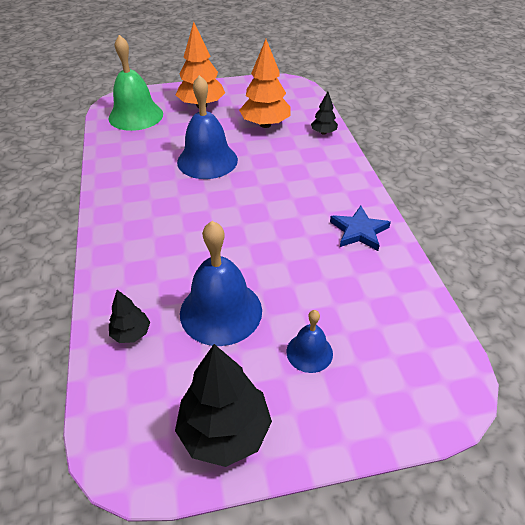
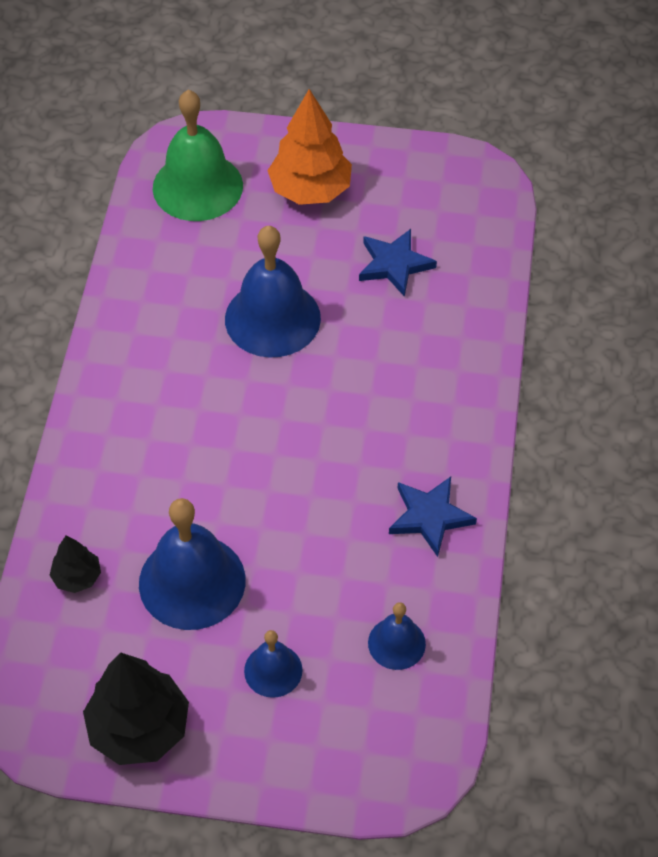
camera: 20 degrees right, 10 degrees up
orange tree [239,39,291,128] -> blue star [359,229,437,297]
black tree [311,92,338,135] -> none
none -> blue bell [368,602,426,670]

